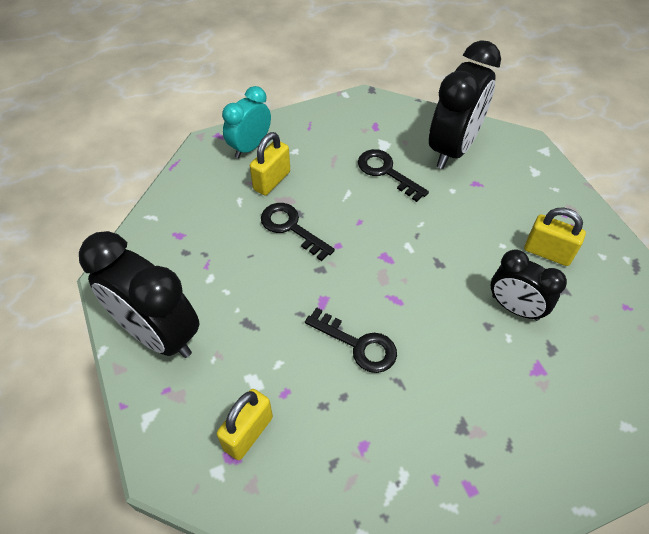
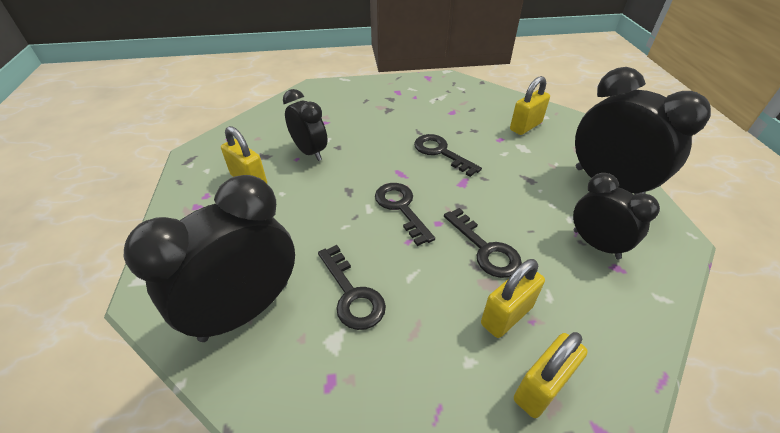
camera: 165 degrees left, 10 degrees down
turquoise clock [222,86,271,158] -> yellow padlock [514,332,588,418]
none -> black key [375,183,435,246]
none -> black clock [573,173,660,259]

